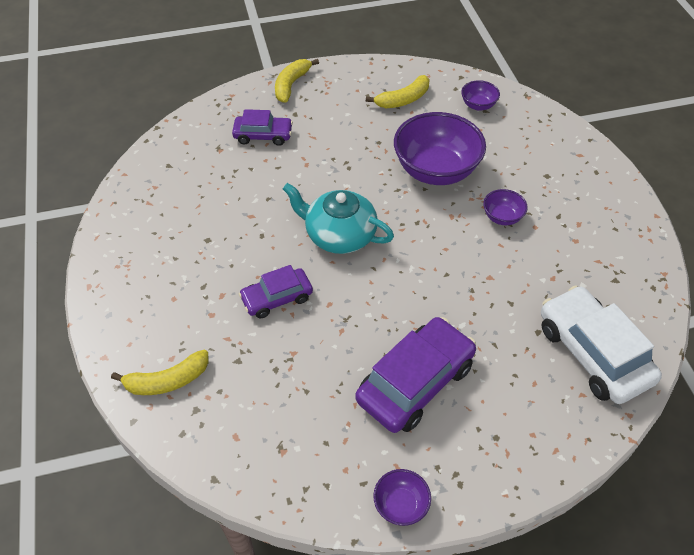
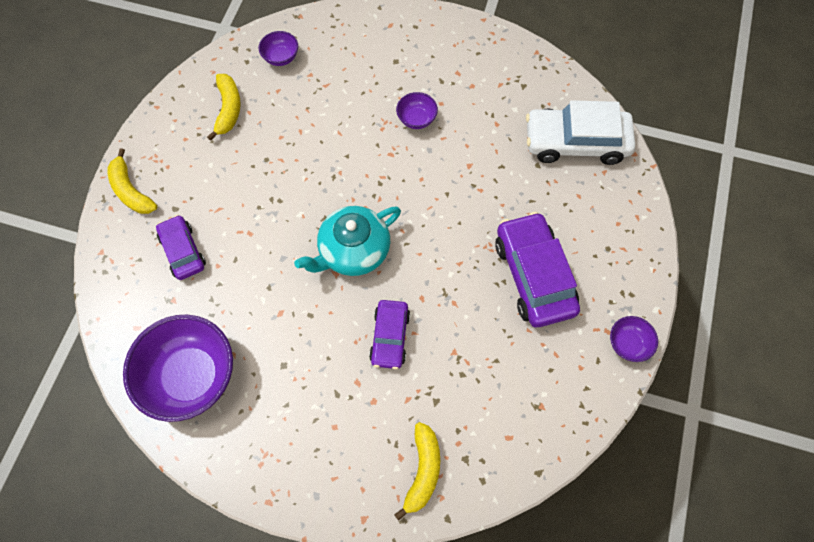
camera: 60 degrees left, 15 degrees up
purple car [232,109,293,146] -> purple car turned 60 degrees counterclockwise [156,215,206,280]
purple bowl [394,112,486,185] -> purple bowl moved to [123,315,233,422]

